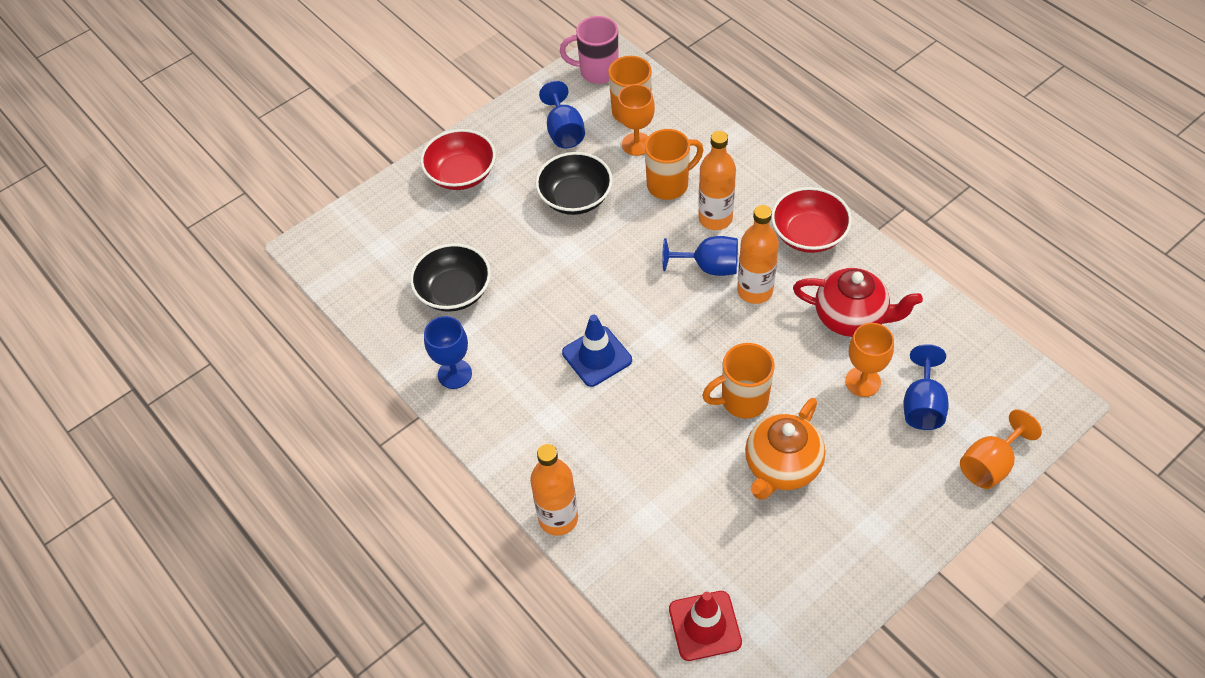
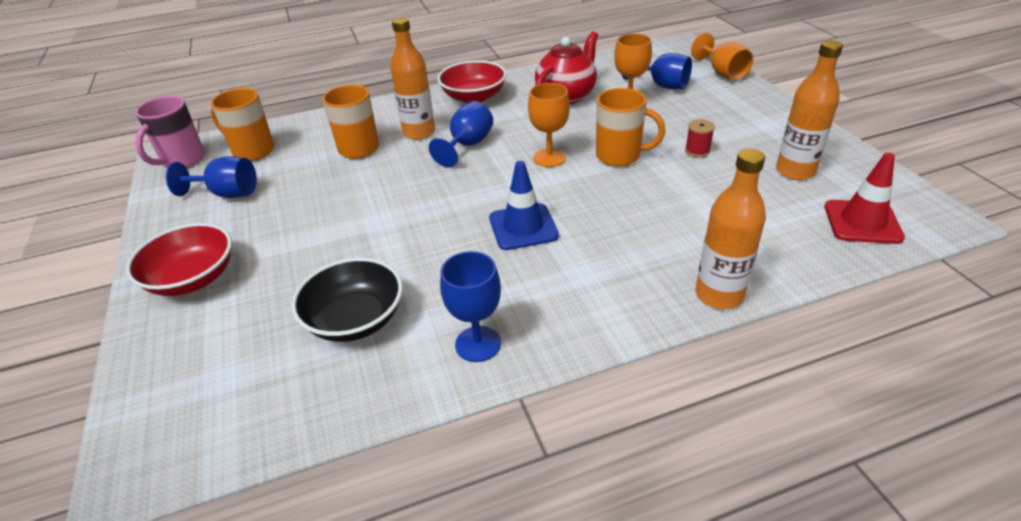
camera: 70 degrees left, 15 degrees down
black bowl [535,152,613,215] -> none
orange goblet [617,84,655,156] -> orange goblet moved to [528,83,570,167]
orange mug [702,343,775,419] -> orange mug turned 75 degrees counterclockwise [596,88,665,167]
orange bottle [737,205,779,304] -> orange bottle moved to [776,40,843,180]
orange teapot [745,398,825,500] -> red spool [685,119,715,157]

